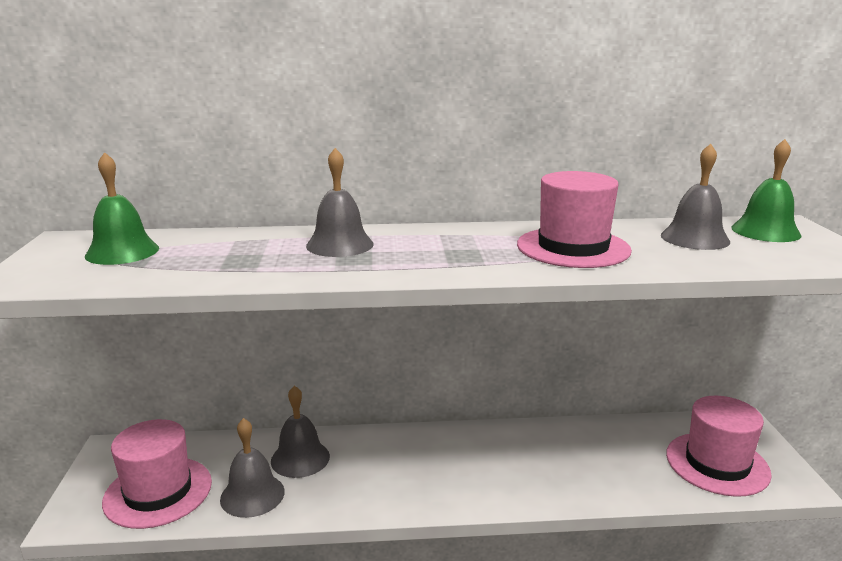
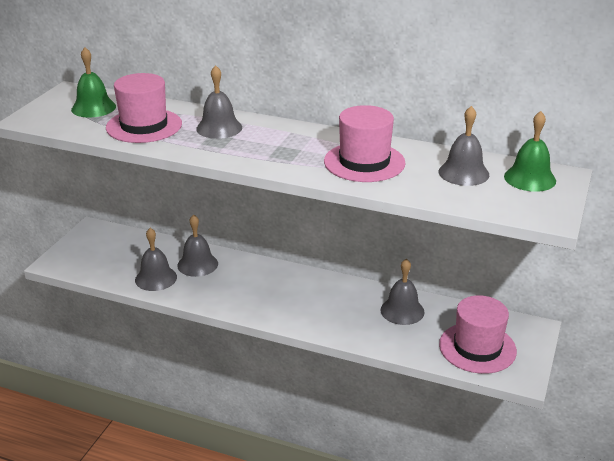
camera: 25 degrees right, 10 degrees up
pink hat [102,419,212,529] -> pink hat moved to [106,73,182,143]
none -> grey bell [381,258,425,325]

